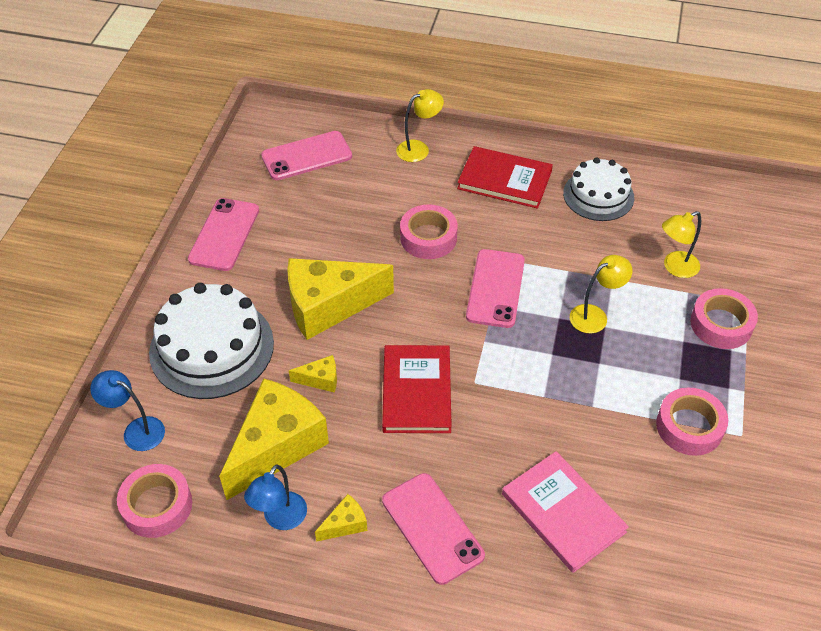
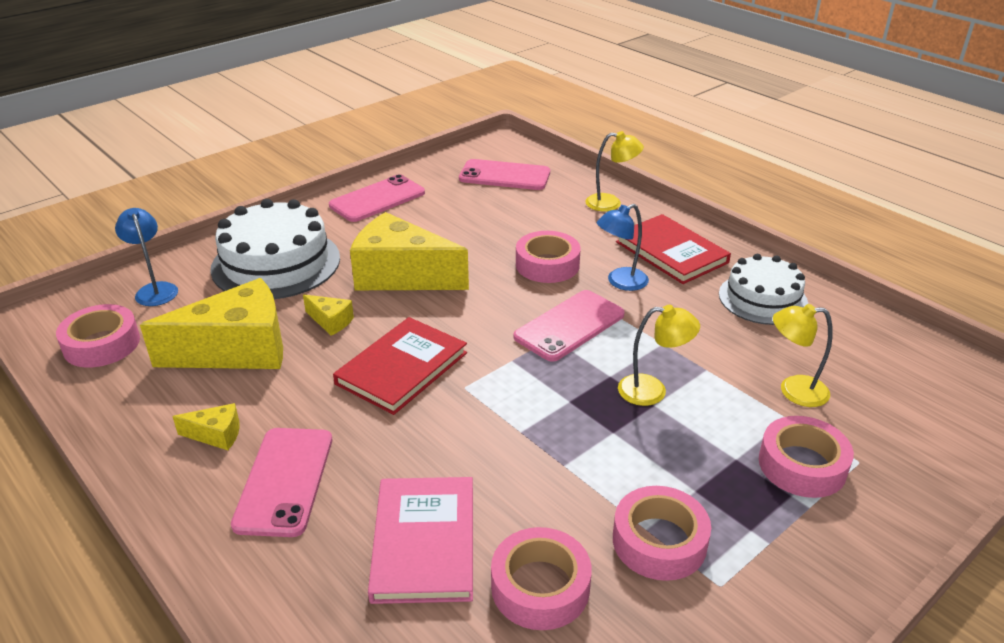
camera: 35 degrees right, 15 degrees down
blue lamp [244,464,307,530] -> blue lamp moved to [597,204,649,291]
none -> pink tape [491,527,592,630]

